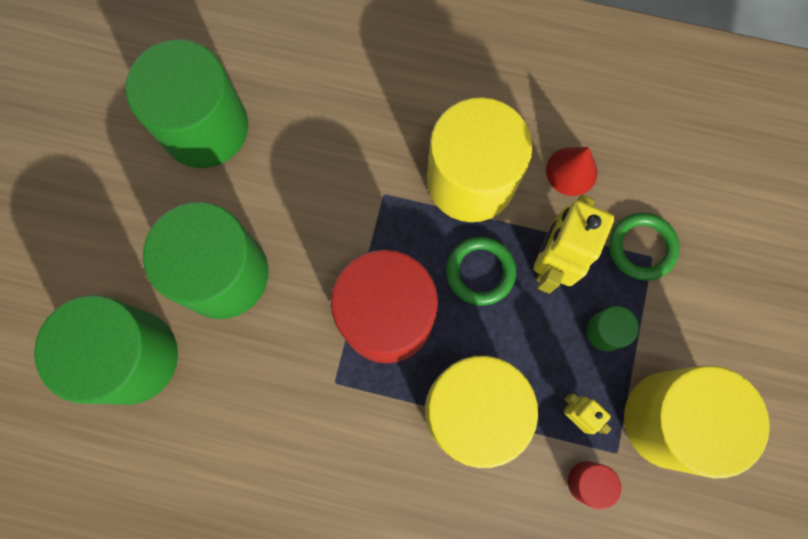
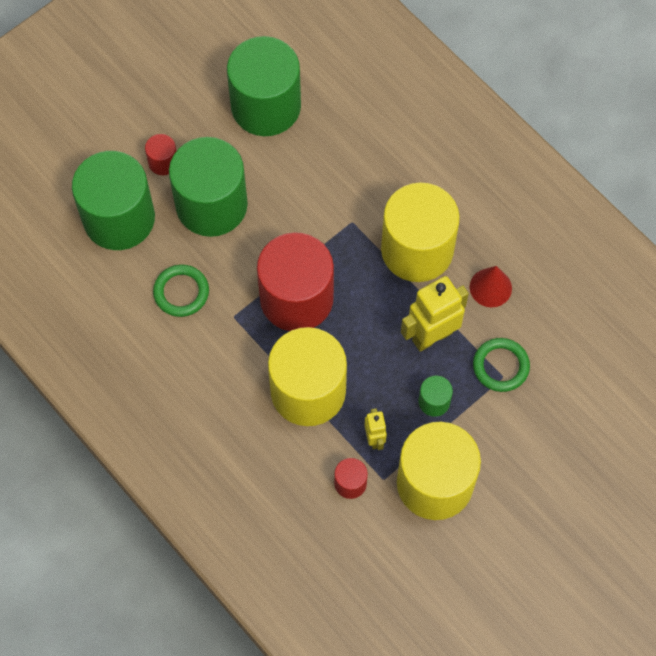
camera: 35 degrees right, 10 degrees down
green ring [446,237,516,306] -> green ring moved to [153,264,209,317]
none -> red cylinder [145,134,176,175]

